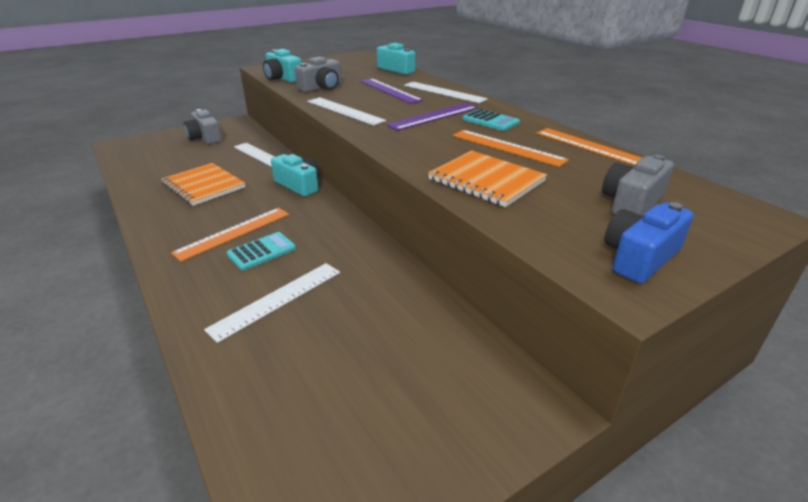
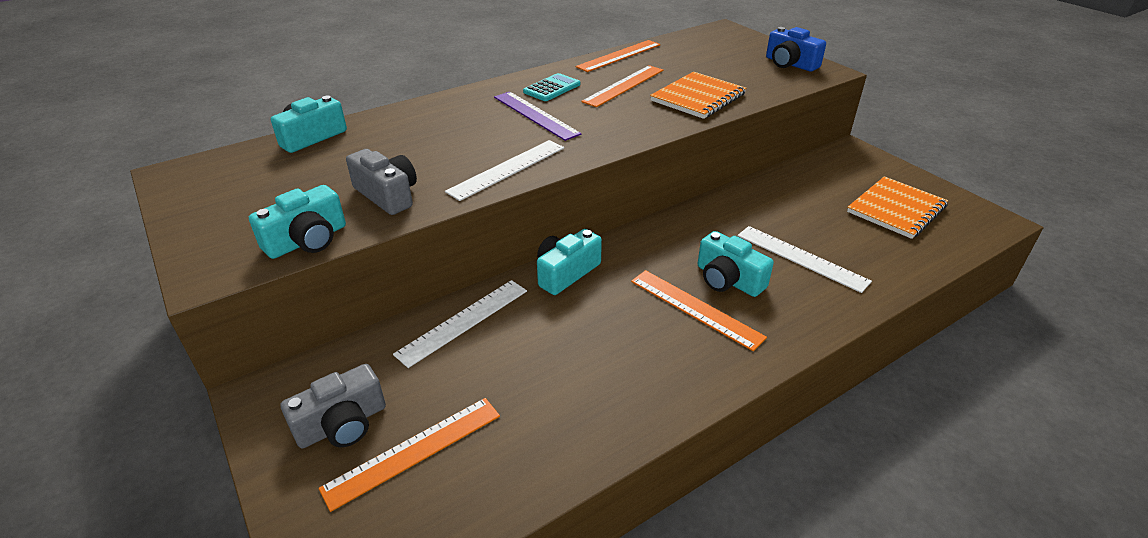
camera: 90 degrees left, 5 degrees up
orange notebook [161,163,245,206] -> orange notebook moved to [847,176,948,239]
turquoise calculator [227,232,296,271] -> turquoise camera [698,231,774,297]
purple ruler [360,78,423,104] -> none
white ruler [404,82,488,103] -> none
grey camera [602,155,674,216] -> none
none -> orange ruler [319,398,500,512]

